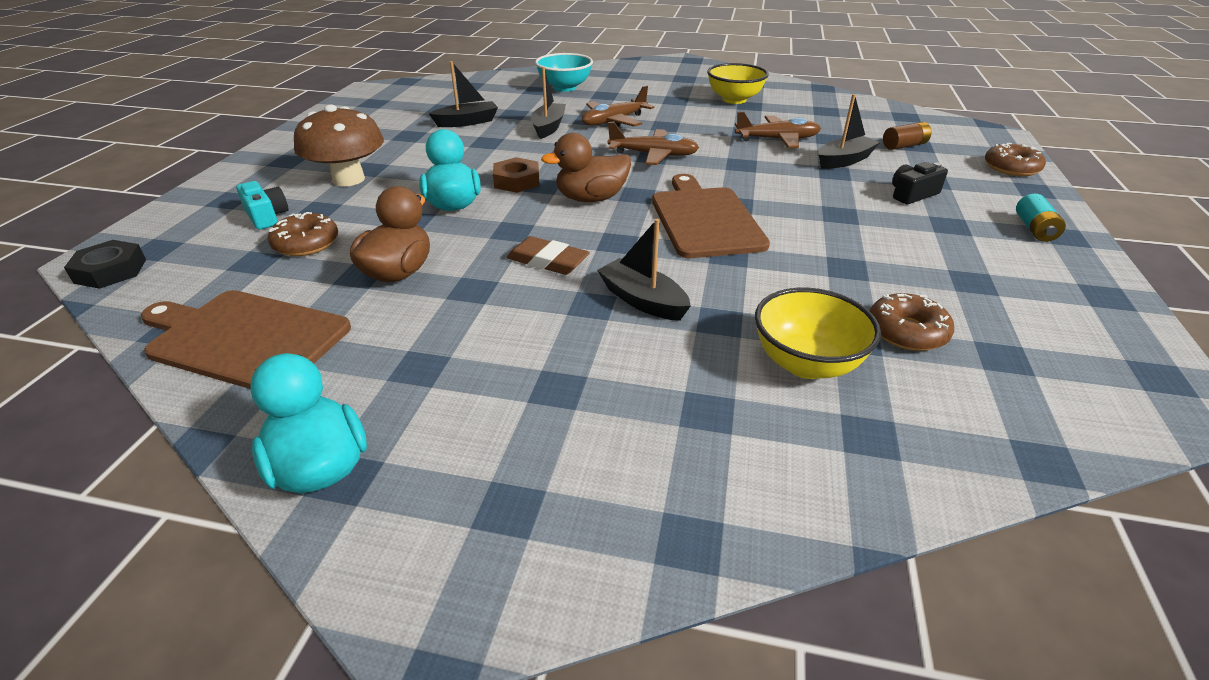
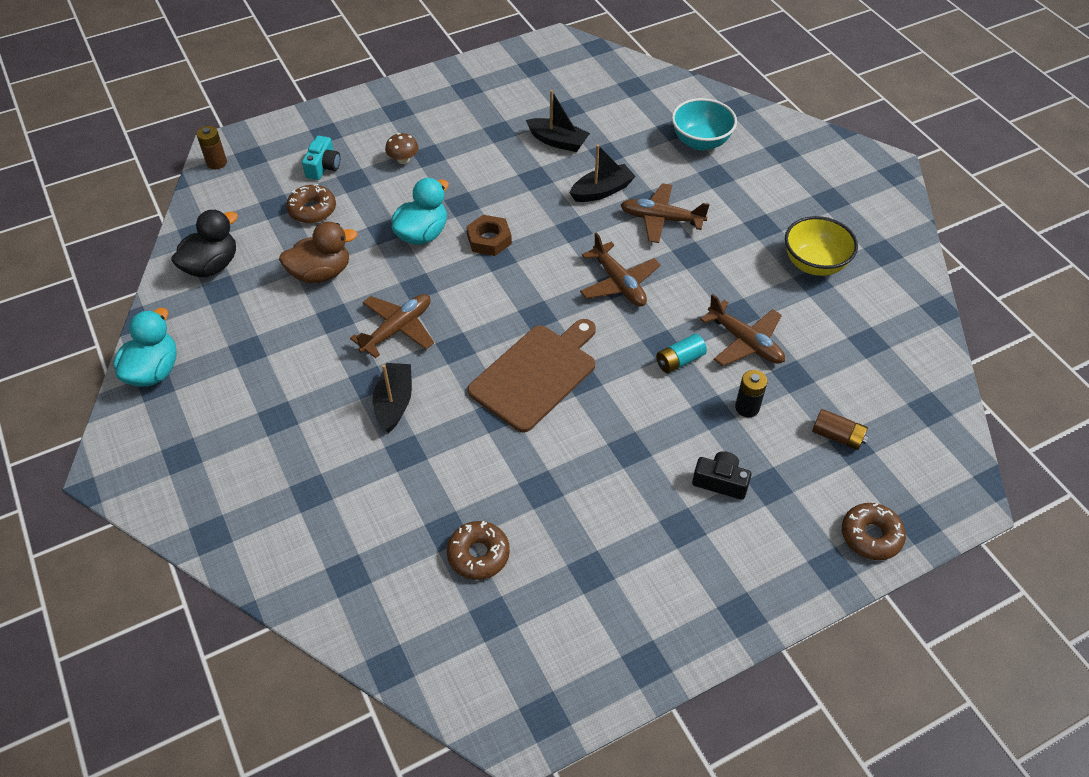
camera: 50 degrees right, 15 degrees up
black nut [64,240,146,289] -> brown battery [197,126,227,169]
brown cutting board [141,290,351,389] -> black duck [171,210,238,277]
brown mushroom [294,104,384,186] -> brown mushroom [385,133,419,164], size x0.47
brown eraser [507,236,590,275] -> brown plane [350,294,434,358]
brown duck [541,133,631,202] -> none
yellow bowl [755,288,881,379] -> none
black boat [818,94,880,169] -> black battery [735,370,767,417]
turquoise battery [1016,194,1066,242] -> turquoise battery moved to [656,334,707,373]

